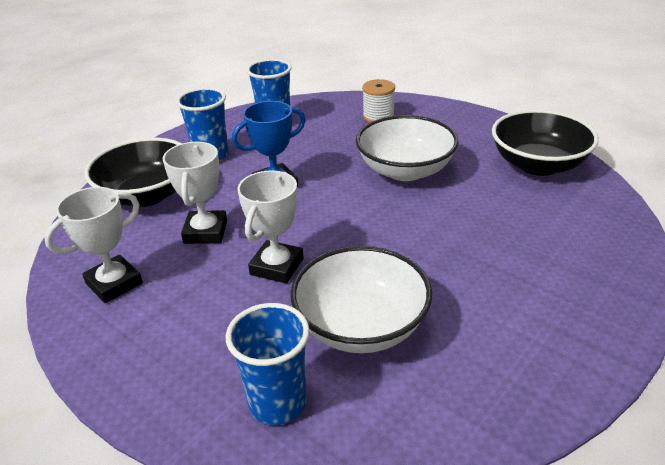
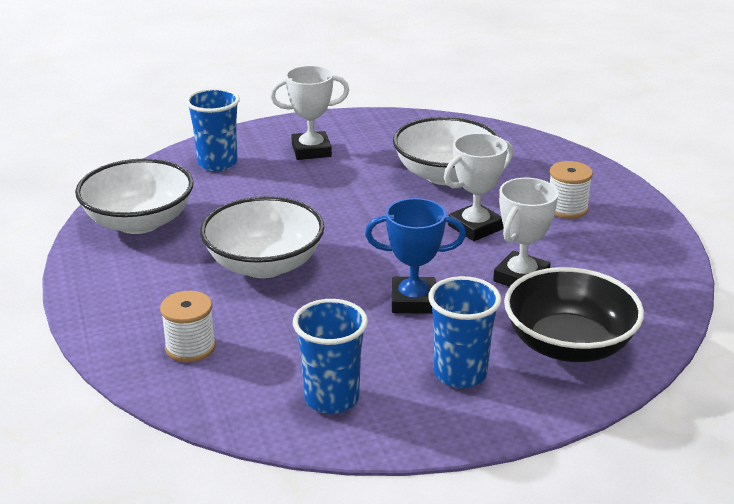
camera: 150 degrees left, 5 degrees down
white trophy [44,187,143,303] -> white trophy moved to [270,65,349,160]
blue cup [226,303,310,425] -> blue cup moved to [186,88,240,171]
black bowl [492,110,599,176] -> white bowl [75,158,193,234]
none -> white spool [550,161,593,219]

